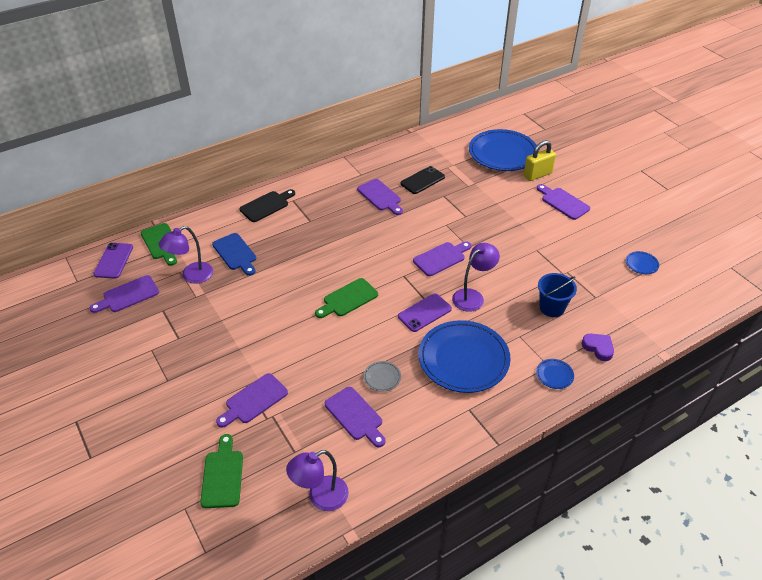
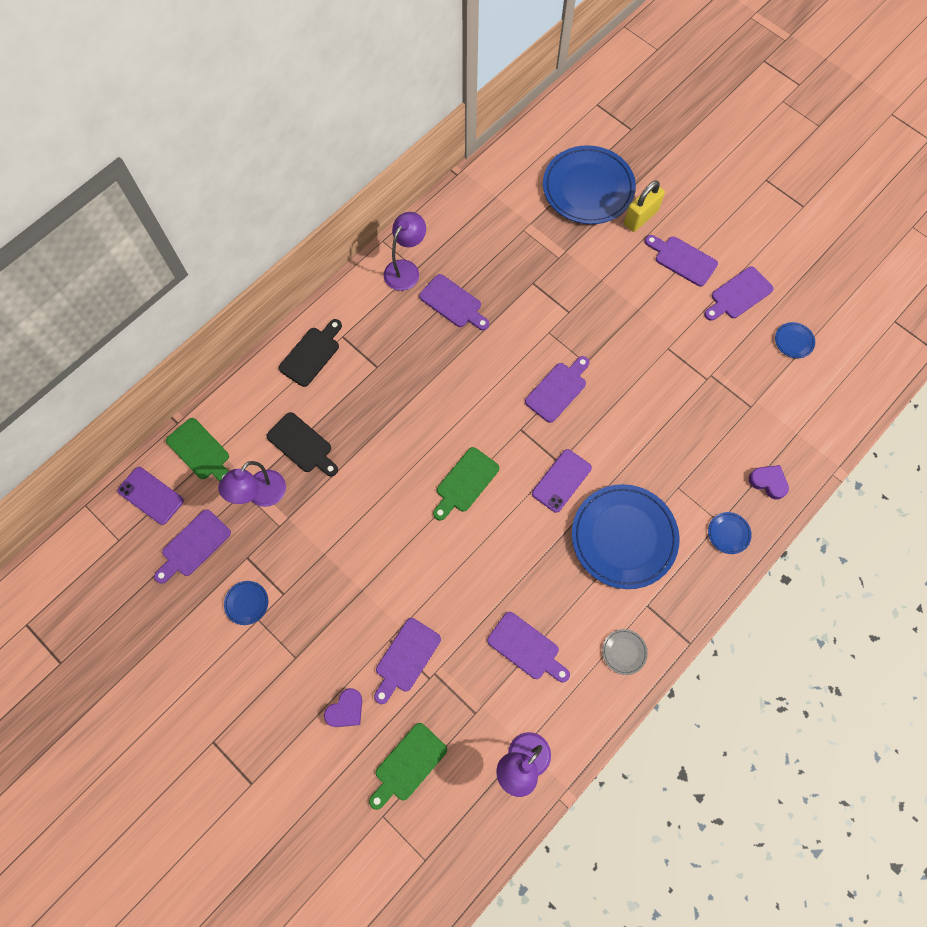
camera: 15 degrees left, 25 degrees up
purple phone [93,243,133,279] -> purple phone turned 45 degrees counterclockwise [117,467,184,525]
green cutting board [200,434,243,508] -> green cutting board turned 120 degrees counterclockwise [369,723,447,810]
blue cutting board [212,233,256,276] -> black cutting board [267,412,338,477]
grey plate [364,361,401,392] -> grey plate moved to [602,629,648,675]
black phone [400,166,445,194] -> none
purple lamp [452,243,500,312] -> purple lamp moved to [384,212,426,291]
blue bucket [538,273,577,317] -> none
none -> blue plate [224,581,268,625]
none -> purple heart [324,688,362,727]
none -> purple cutting board [704,266,774,321]

